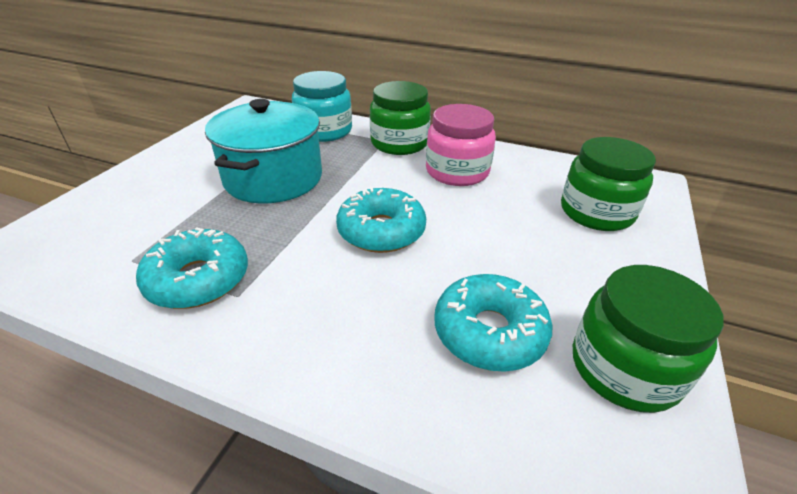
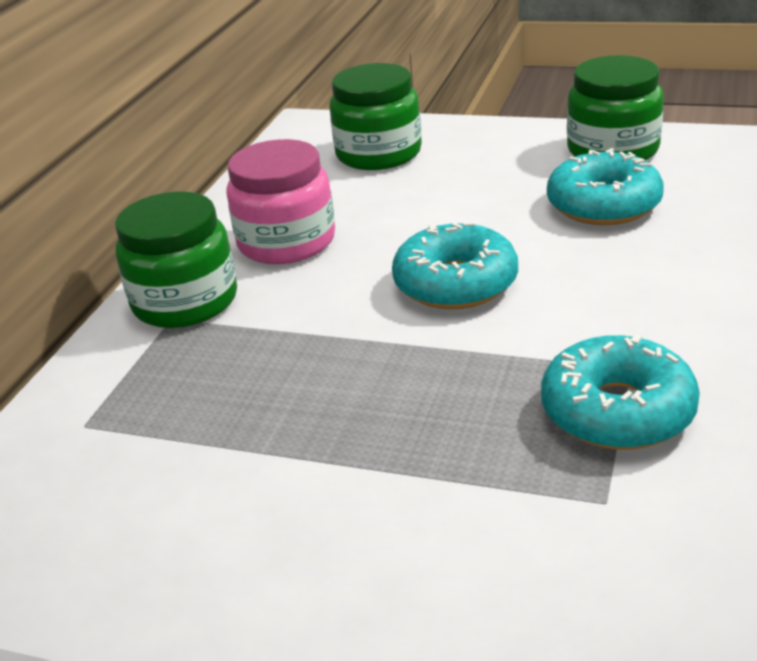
camera: 90 degrees left, 5 degrees down
turquoise pot [205,99,322,203] -> none
turquoise jar [292,71,352,142] -> none

